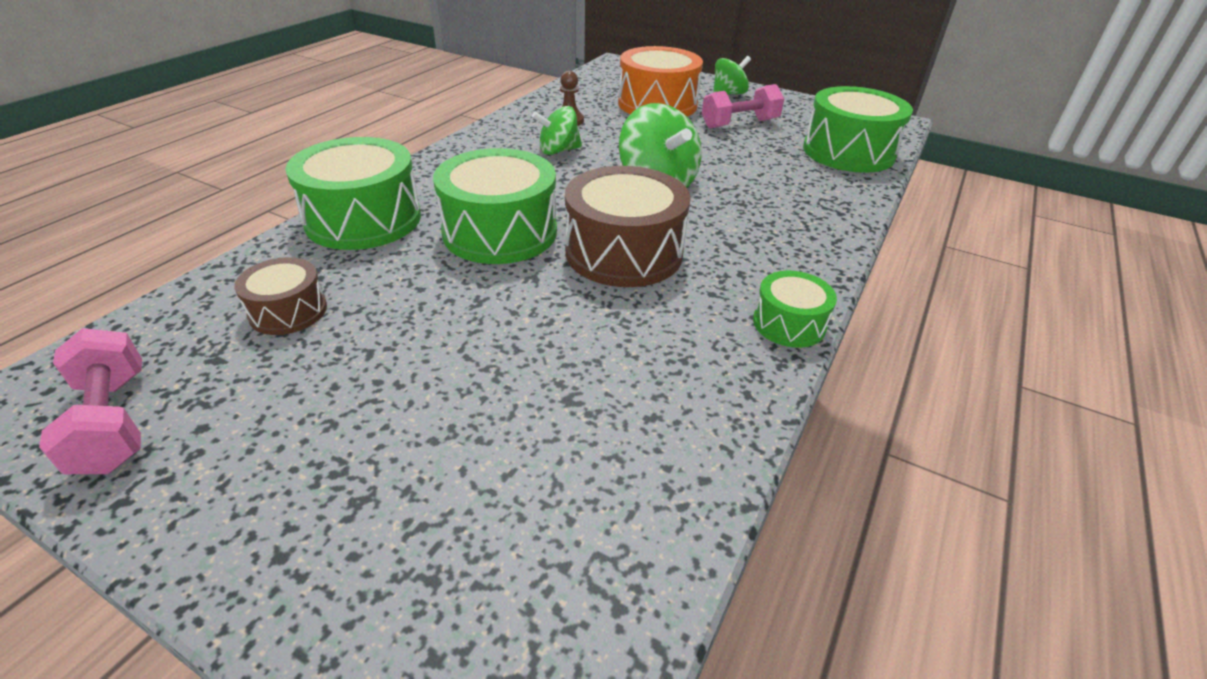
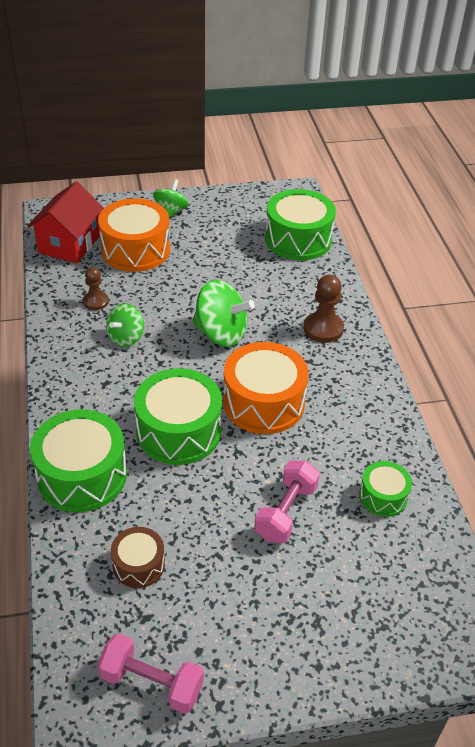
camera: 40 degrees left, 5 degrees up
brown drum [565,166,691,287] -> orange drum [223,342,309,434]
pink dumbbell [702,84,784,128] -> pink dumbbell moved to [254,460,320,543]
green drum [753,271,837,348] -> green drum moved to [359,461,412,517]
none -> red house [27,181,104,263]
none -> brown pawn [304,275,344,343]

